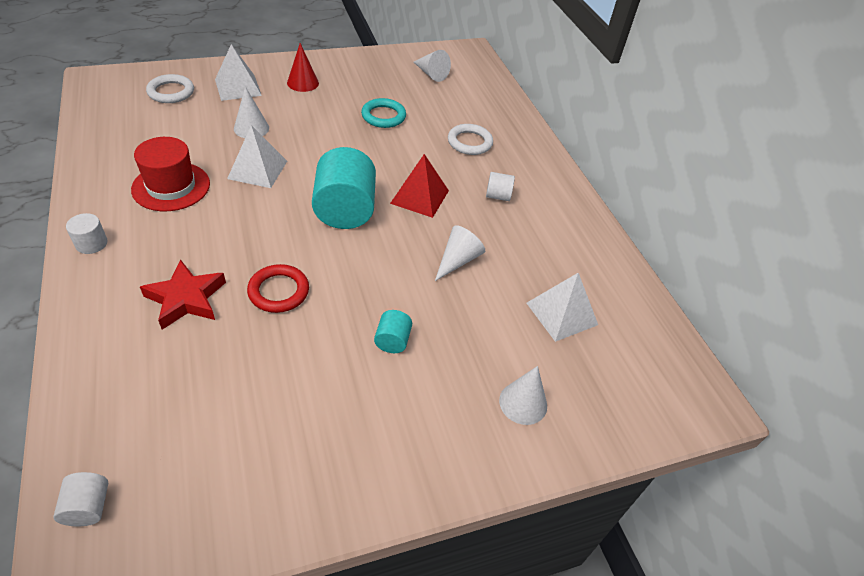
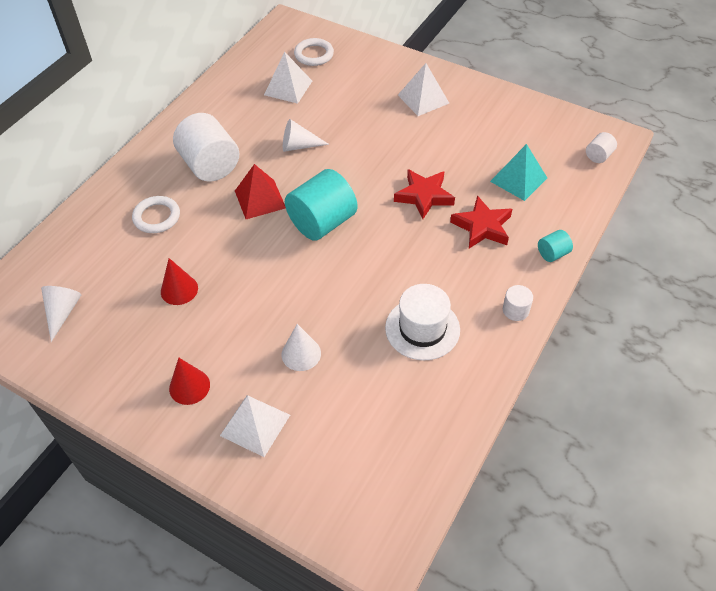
camera: 125 degrees left, 5 degrees up
red hat [131,137,210,211] -> white hat [385,284,460,361]
white ring [146,74,194,103] -> white ring moved to [294,38,334,66]
white pyramid [227,125,287,188] -> white pyramid moved to [398,63,449,116]
red ring [247,264,309,313] -> red star [394,169,455,219]
turquoise ring [361,98,406,128] -> red cone [161,258,198,305]
turquoise cylinder [374,310,412,353] -> turquoise cylinder moved to [538,230,573,262]
white cylinder [486,172,515,201] -> white cylinder [173,113,239,182], size x2.17
white cone [499,366,547,425] -> none
none -> turquoise pyramid [490,144,547,201]

